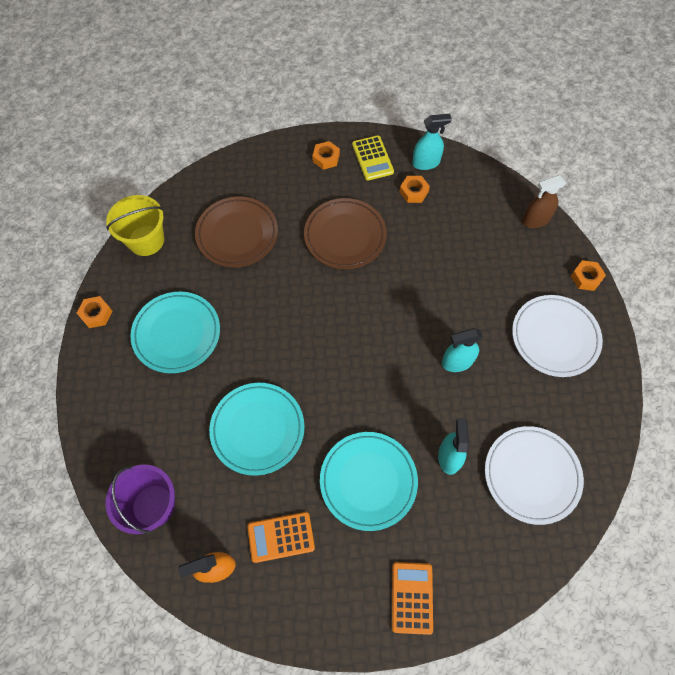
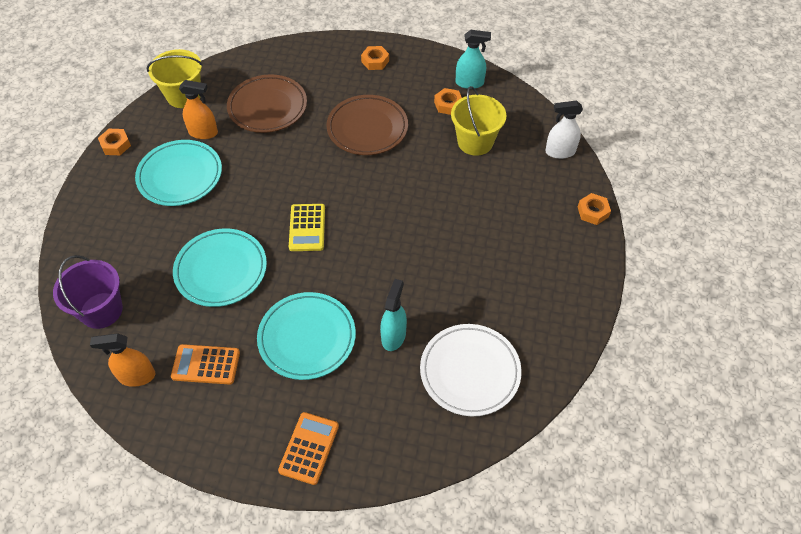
camera: 15 degrees right, 10 degrees down
yellow calculator [352,136,394,180] -> yellow calculator moved to [289,204,325,251]
turquoise spray bottle [442,328,483,372] -> none
white plate [512,295,603,377] -> none
brown spray bottle [522,175,566,228] -> white spray bottle [545,100,583,159]
none -> orange spray bottle [179,80,218,139]
none -> yellow bucket [451,86,506,156]

